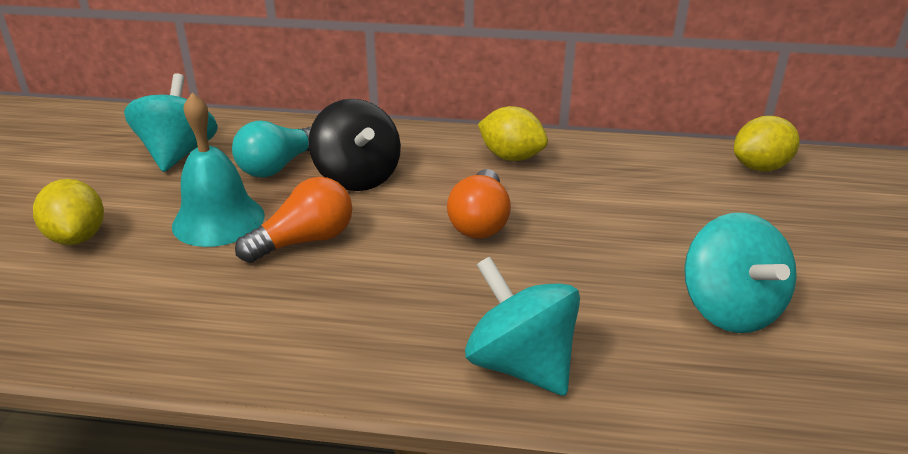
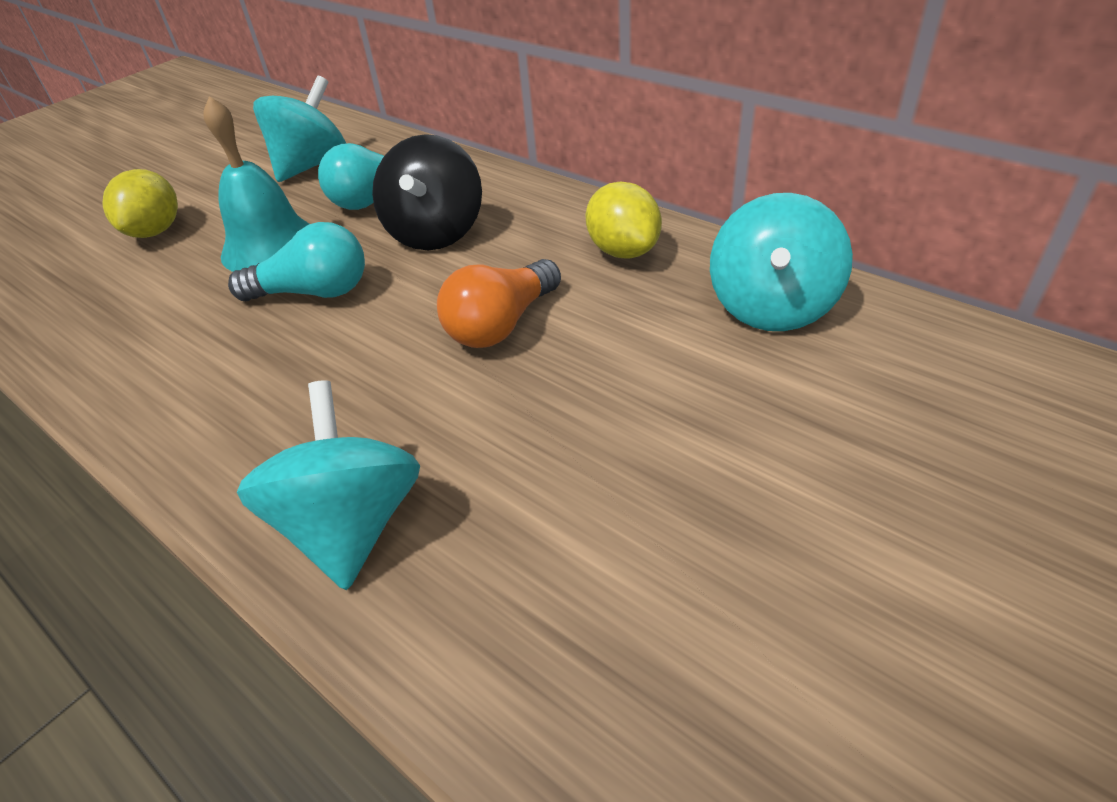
camera: 35 degrees right, 10 degrees up
orange light bulb [235,177,352,263] -> turquoise light bulb [228,222,365,301]
turquoise spinning top [684,213,797,333] -> turquoise spinning top moved to [710,193,853,331]
yellow lemon [734,116,800,171] -> none

